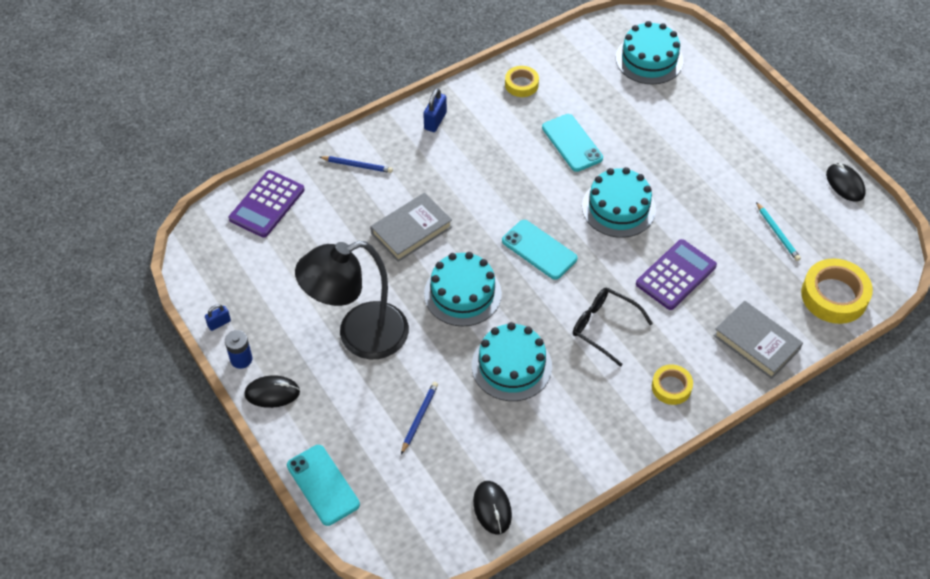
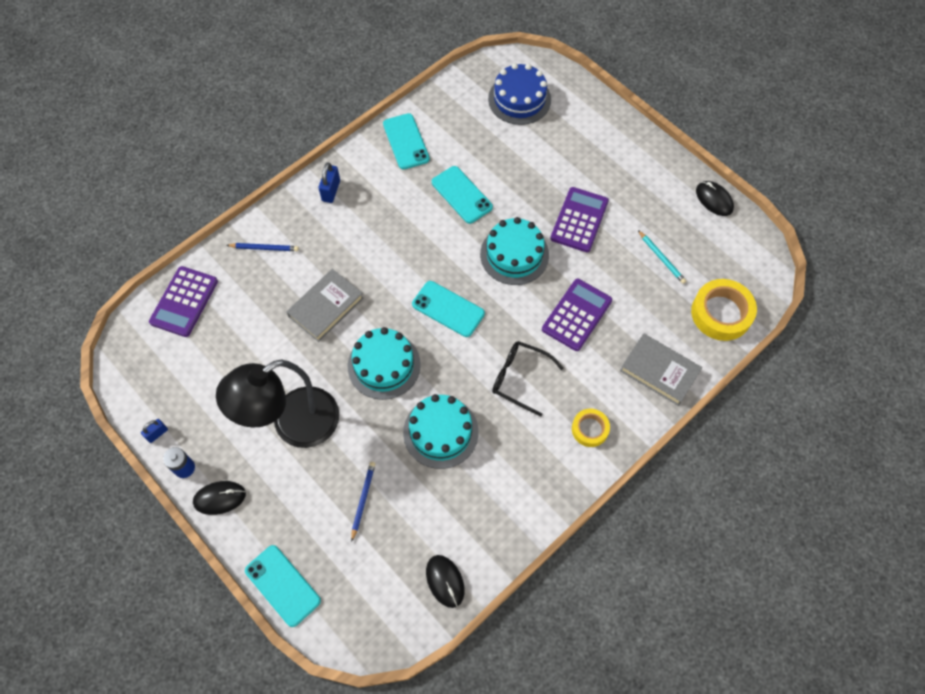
camera: 10 degrees left, 10 degrees up
yellow tape [505,66,539,97] -> turquoise phone [383,113,430,170]
turquoise cake [616,21,684,84] -> blue cake [488,63,551,125]
none -> purple calculator [550,187,609,252]

